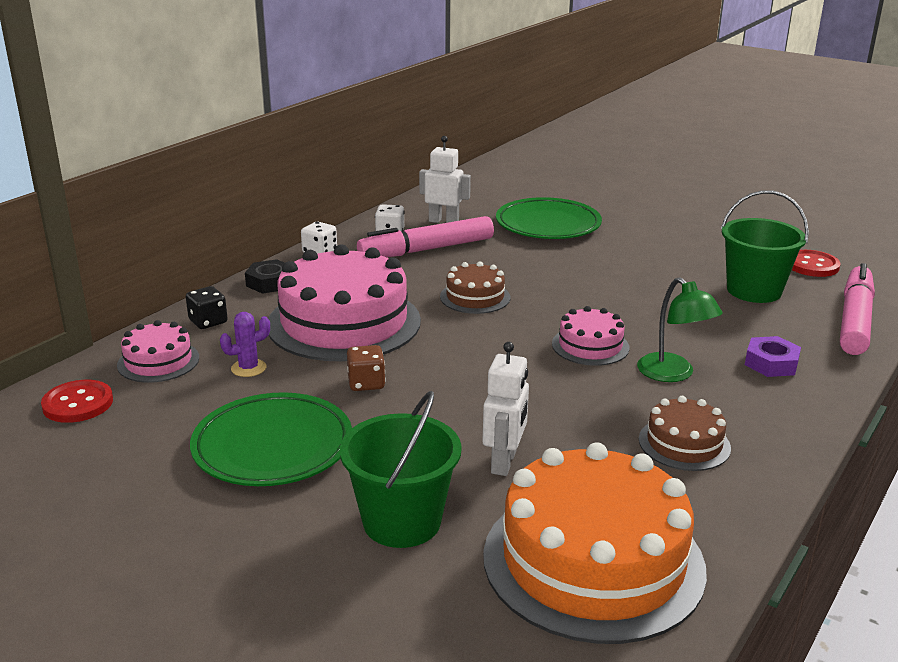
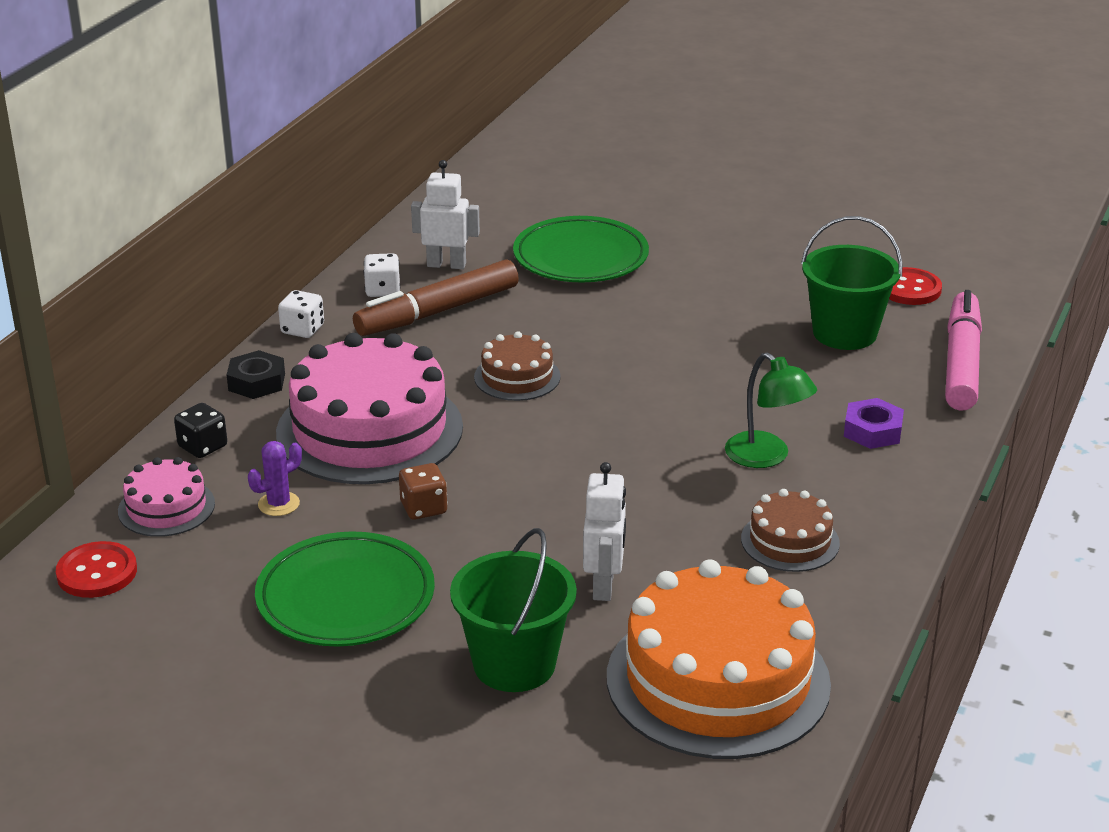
camera: 10 degrees left, 5 degrees up
pink marker [357,216,494,257] -> brown marker [353,259,519,336]
pink cake [552,306,629,366] -> none

